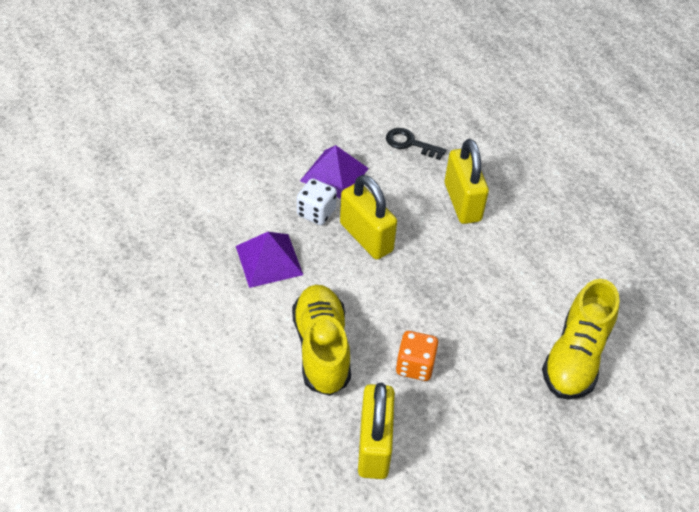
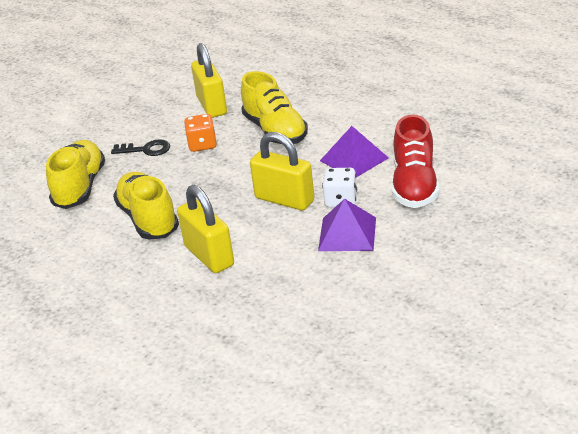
camera: 165 degrees right, 15 degrees down
black key [386,128,446,160] -> black key moved to [111,139,170,156]
none -> yellow shoe [113,172,179,240]
none -> red shoe [392,115,439,208]

